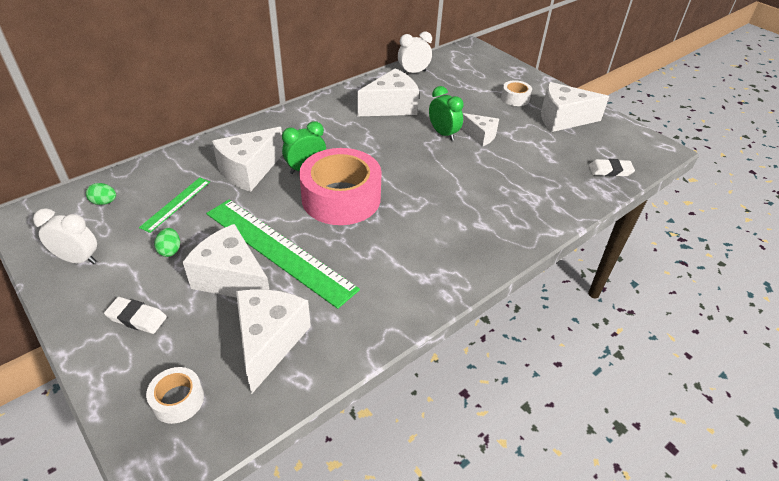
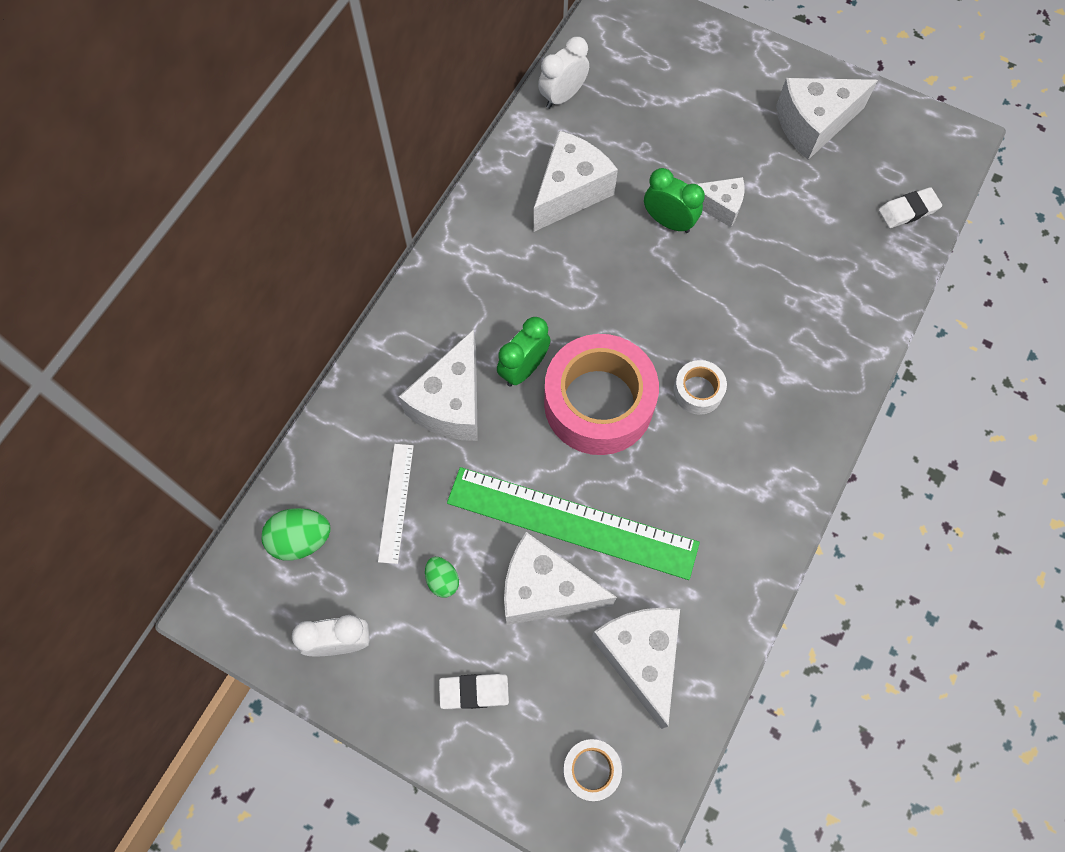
camera: 20 degrees left, 25 degrees up
green egg [86,183,116,205] -> green egg [261,508,331,561], size x1.62
green ruler [139,177,210,233] -> white ruler [378,444,414,564]
white tape [501,80,532,106] -> white tape moved to [673,360,727,415]

